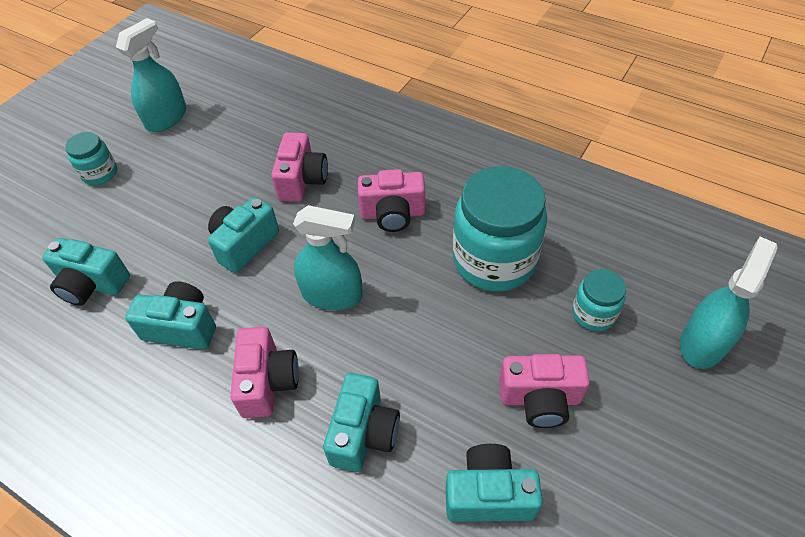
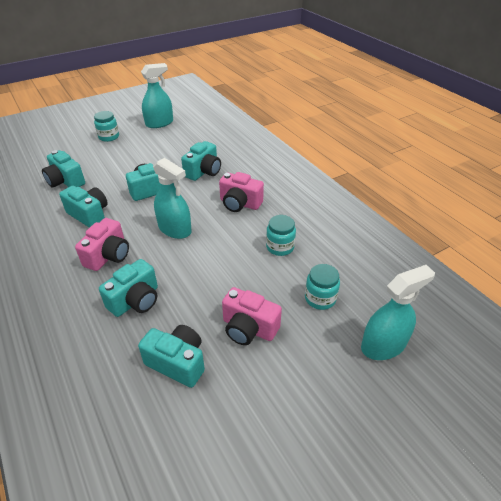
camera: 25 degrees right, 10 degrees down
pink camera [271,132,328,202] -> turquoise camera [181,141,221,181]
turquoise jar [453,167,547,291] -> turquoise jar [266,215,296,256], size x0.49

